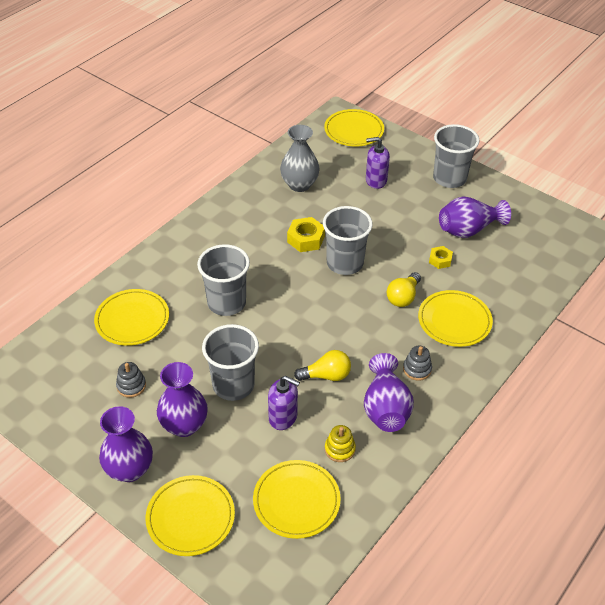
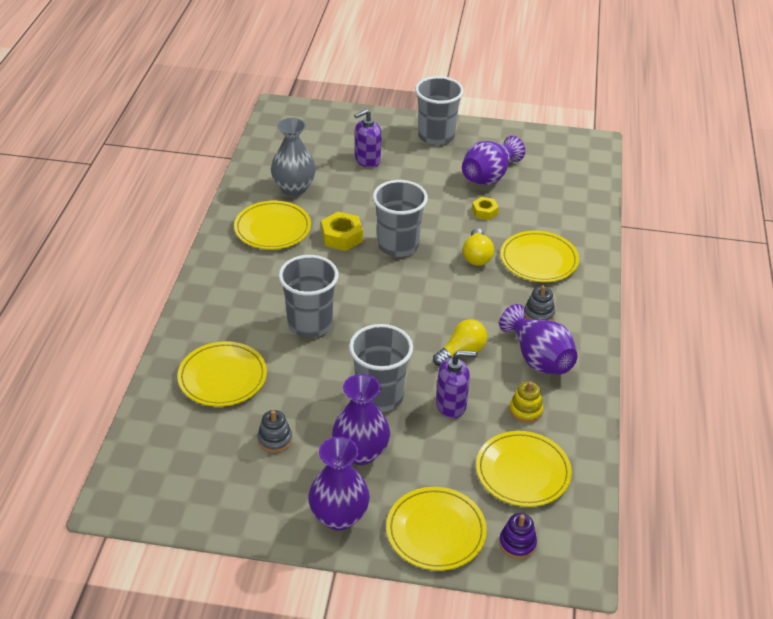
camera: 30 degrees left, 5 degrees down
yellow plate [324,109,384,147] -> yellow plate moved to [234,201,311,250]
none -> purple stacking toy [499,513,537,559]

